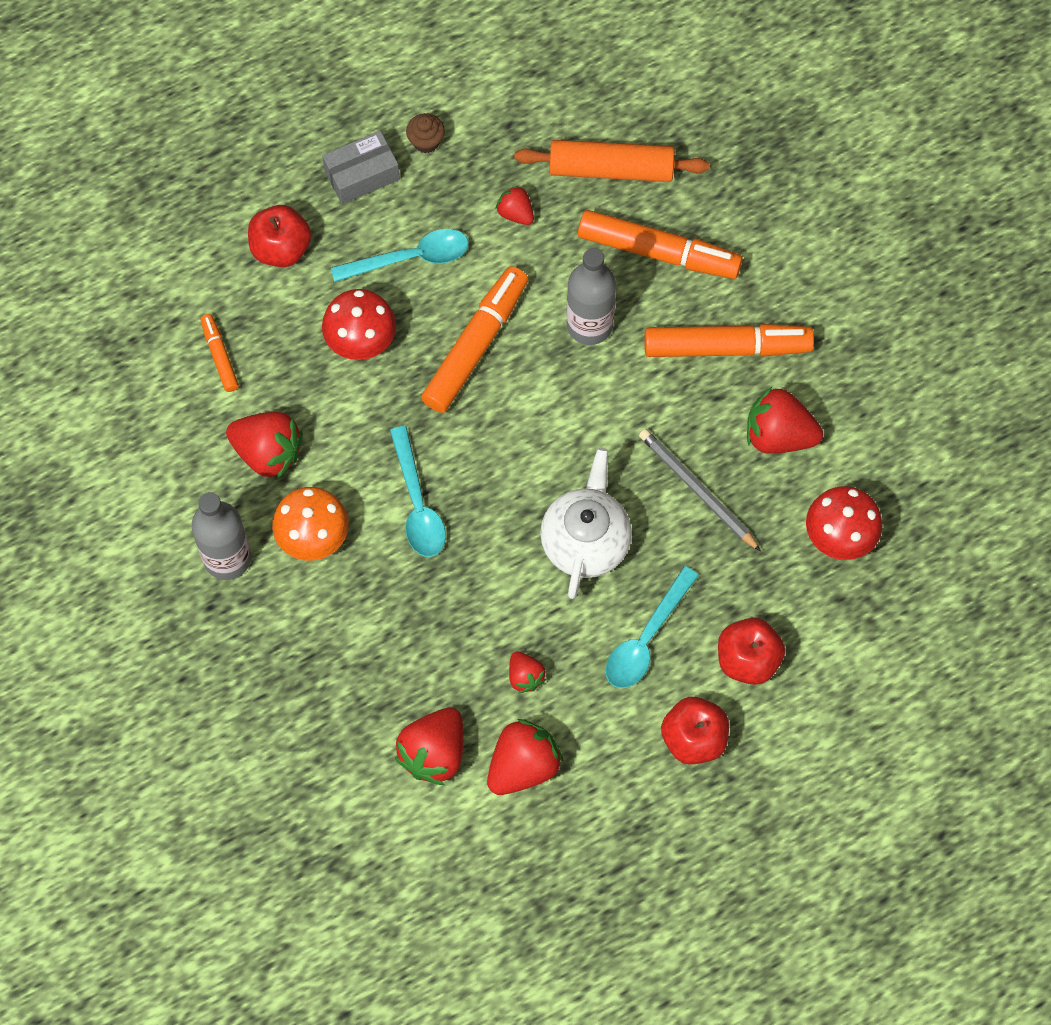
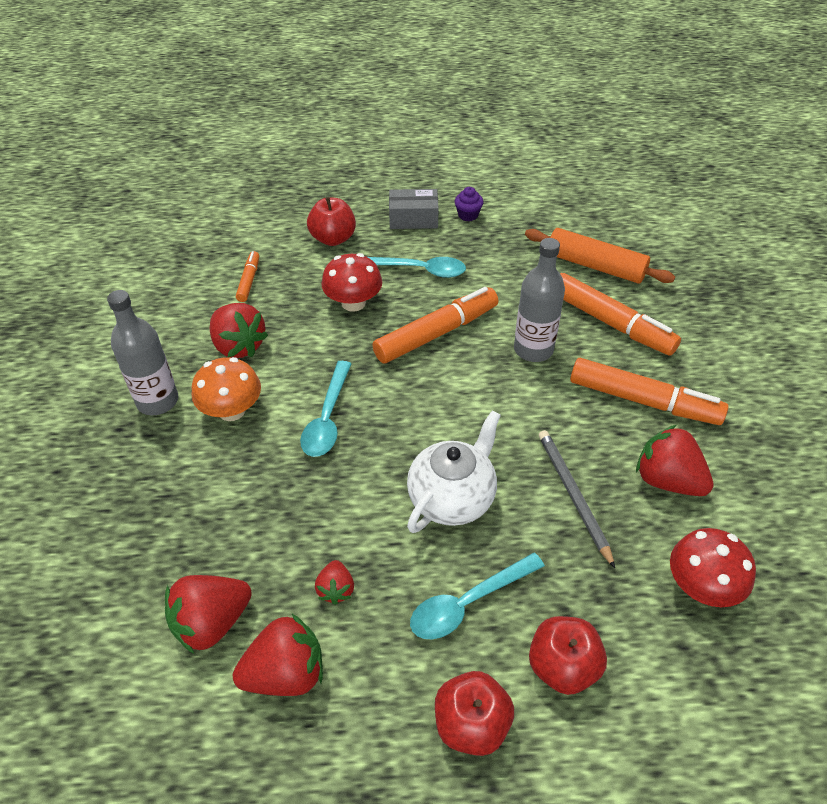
camera: 25 degrees right, 20 degrees down
brown cupcake [406,113,445,153] -> purple cupcake [455,187,483,221]
red strawberry [496,185,534,225] -> none

